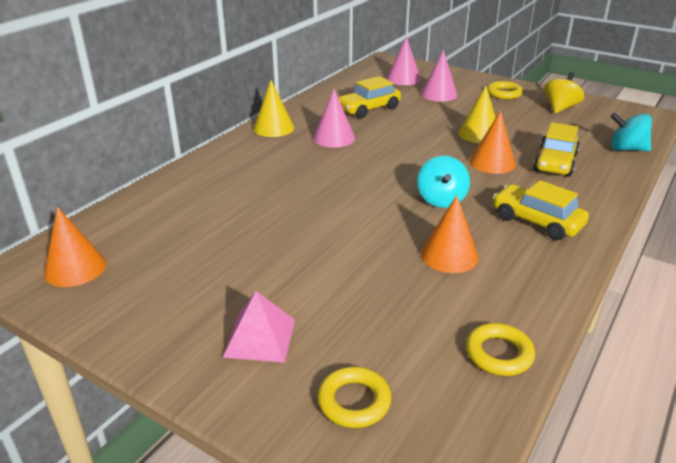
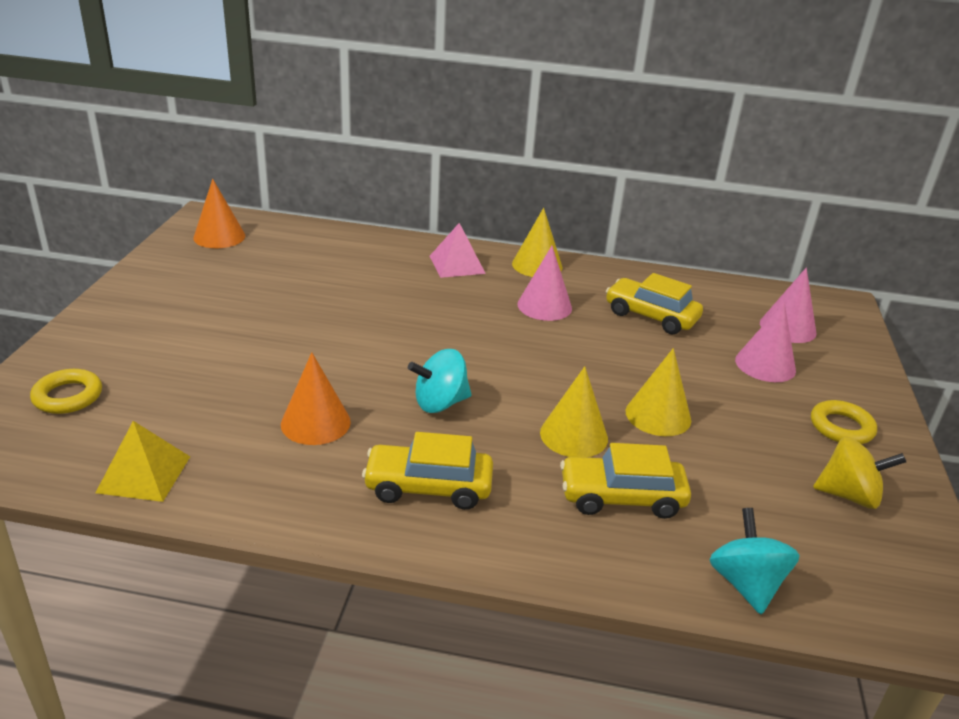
camera: 65 degrees right, 0 degrees up
pink pyramid [223,291,295,363] -> pink pyramid moved to [430,223,486,278]
yellow ring [466,323,535,376] -> yellow pyramid [95,421,190,502]
orange cone [470,110,516,174] -> yellow cone [540,366,608,457]
yellow car [493,180,589,241] -> yellow car turned 105 degrees counterclockwise [362,432,493,510]

